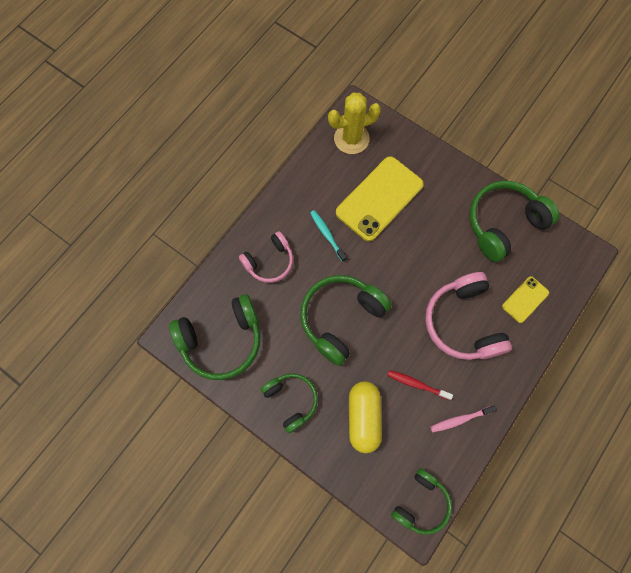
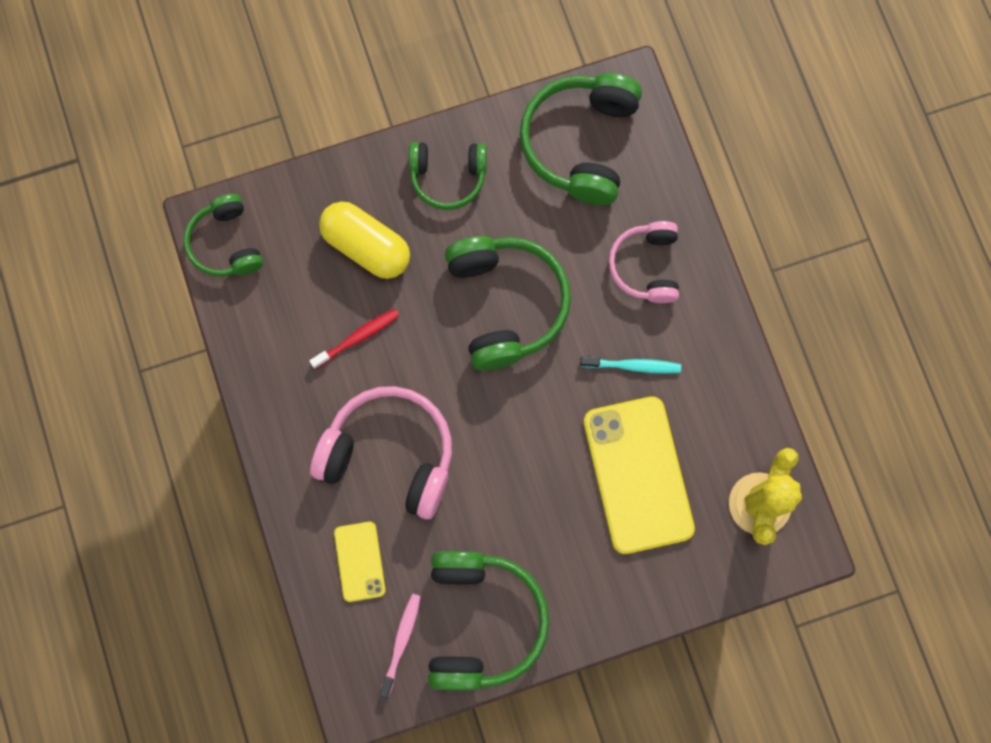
camera: 125 degrees right, 5 degrees up
pink toothbrush [430,406,497,433] -> pink toothbrush moved to [379,593,421,699]

